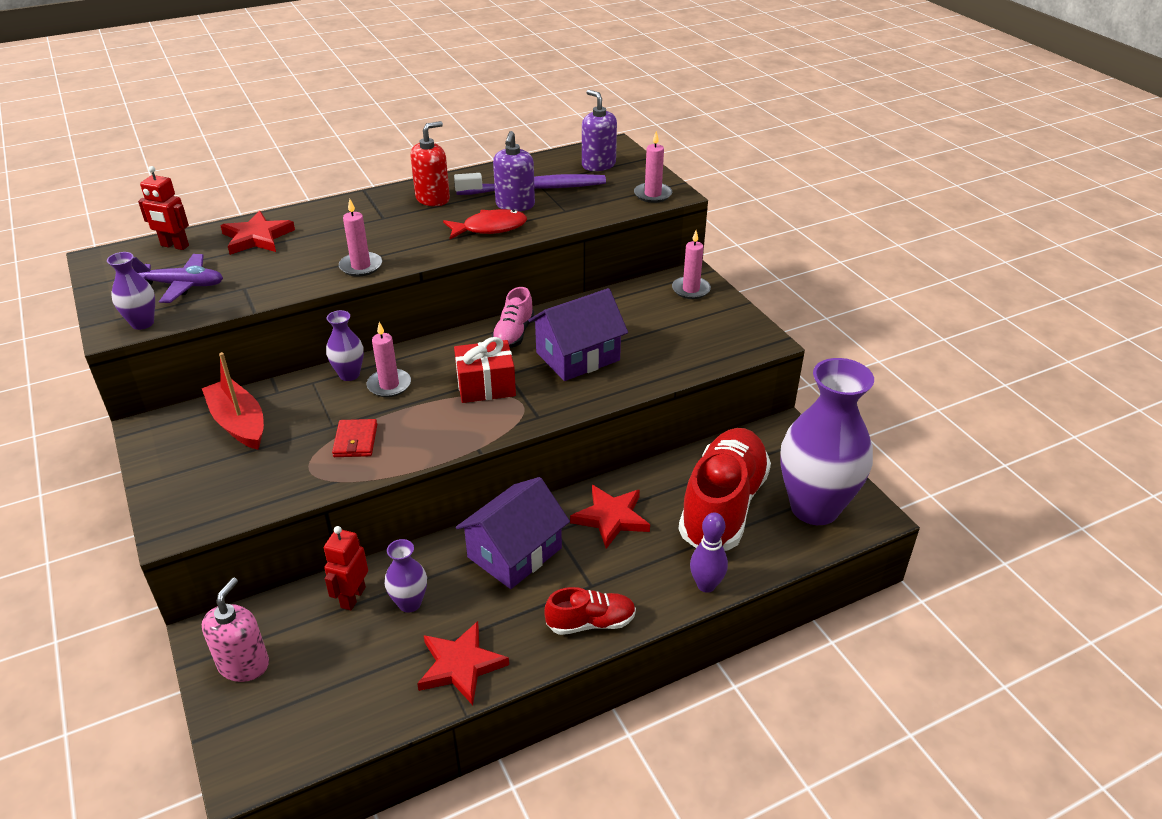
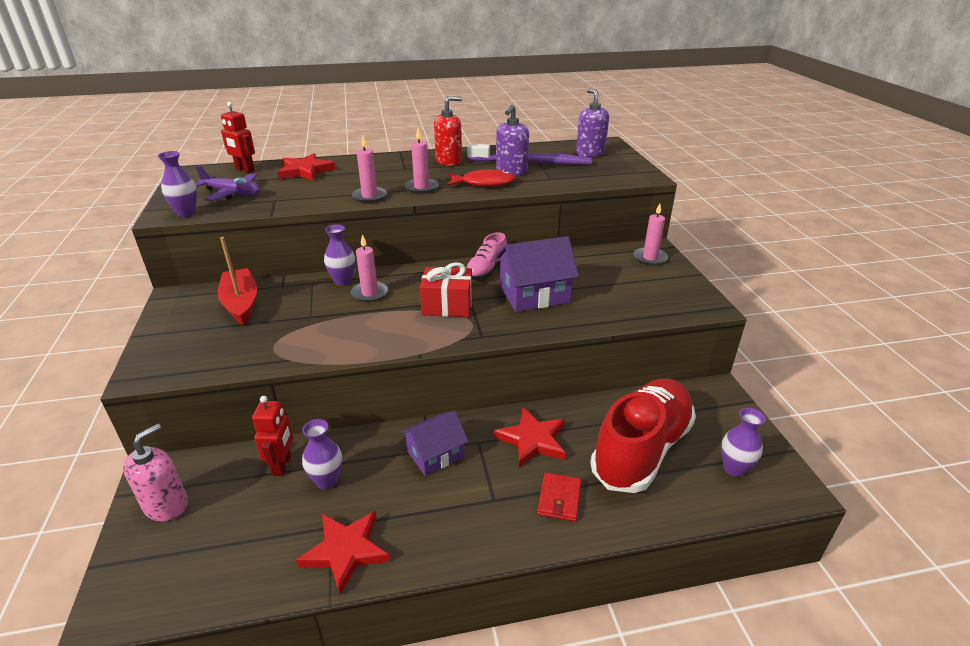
camera: 15 degrees right, 5 degrees down
red robot [324,526,368,611] -> red robot turned 150 degrees clockwise [252,396,293,476]
red wallet [332,419,377,457] -> red wallet moved to [537,473,581,522]
purple house [456,477,570,589] -> purple house [401,411,468,476], size x0.66
red shoe [544,587,636,635] -> none
pink candle [634,131,672,203] -> pink candle moved to [405,128,439,194]
purple bowling pin [690,512,728,593] -> none
purple vase [780,358,874,525] -> purple vase [721,408,766,477], size x0.43

